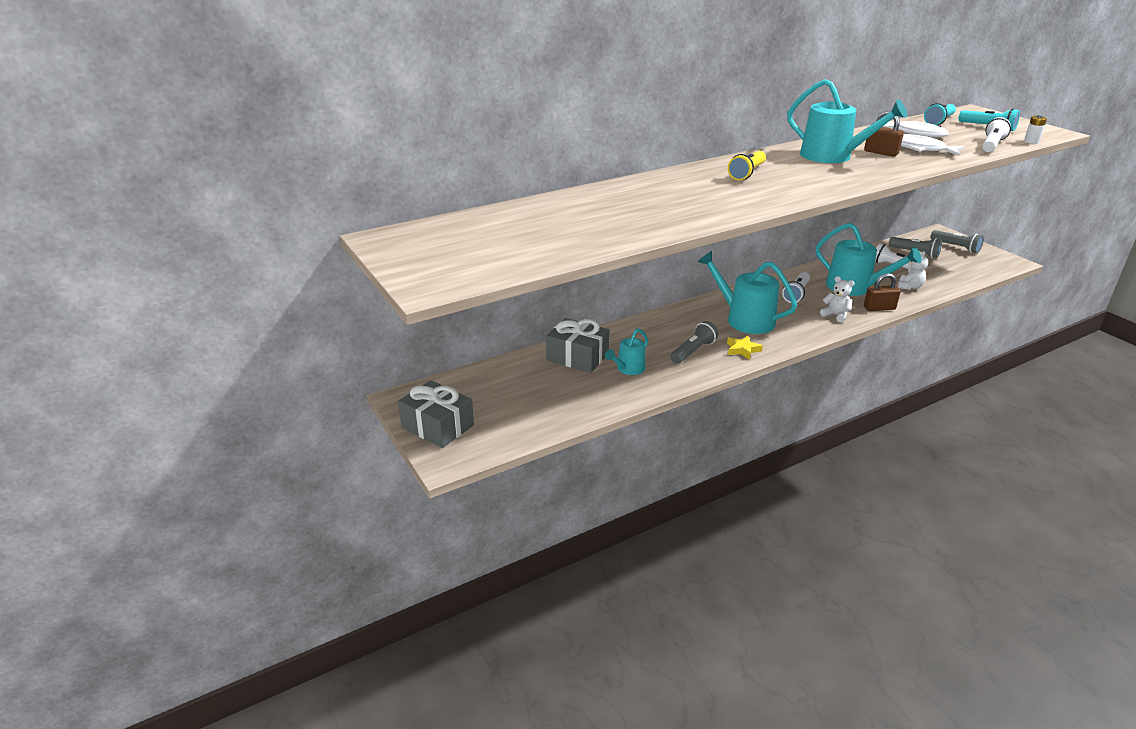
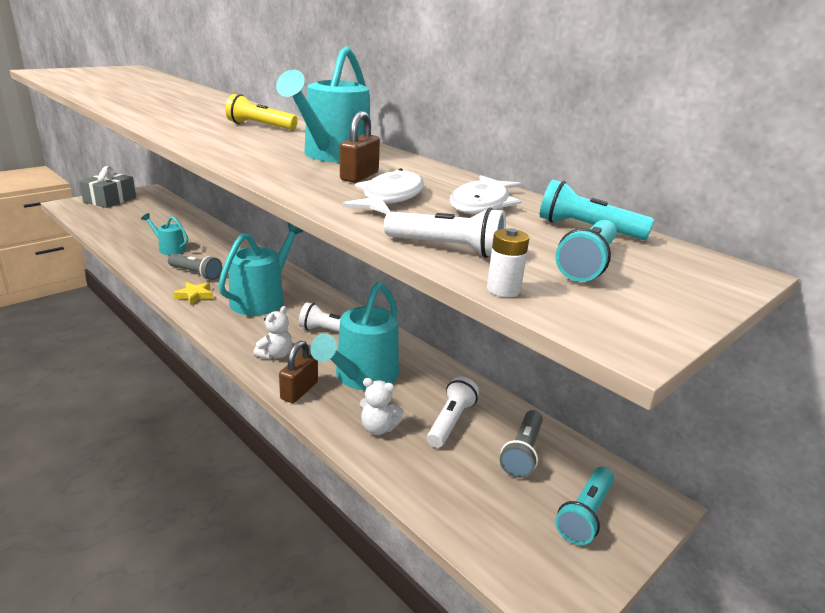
camera: 75 degrees right, 5 degrees down
grey gift [546,318,609,373] -> none
brown padlock [864,273,901,311] -> brown padlock turned 45 degrees clockwise [279,341,318,403]
grey flashlight [930,230,984,253] -> turquoise flashlight [555,467,614,545]

